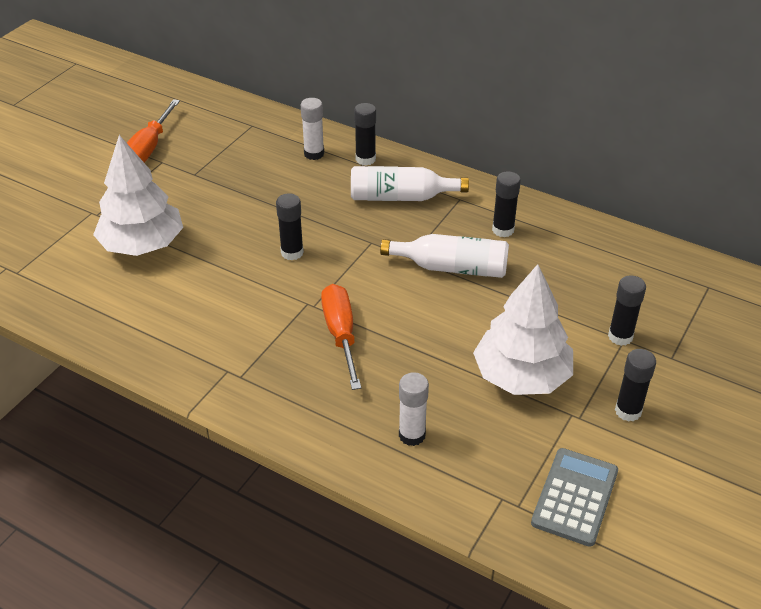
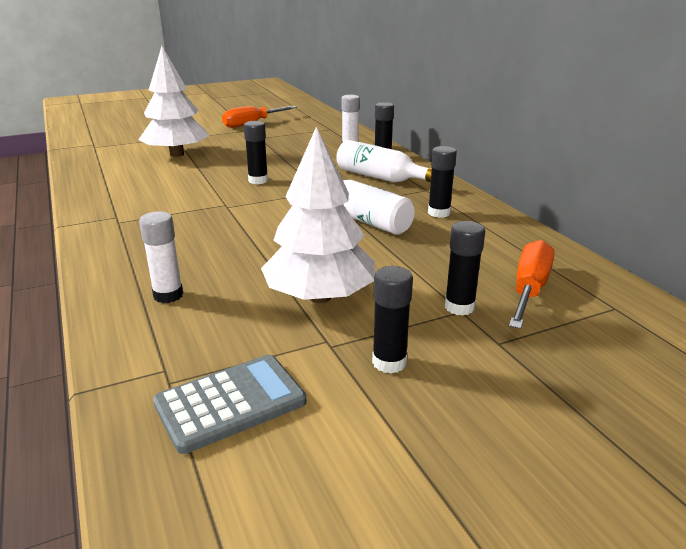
camera: 35 degrees right, 15 degrees down
orange screwdriver [321,284,361,390] -> orange screwdriver moved to [509,240,555,329]

